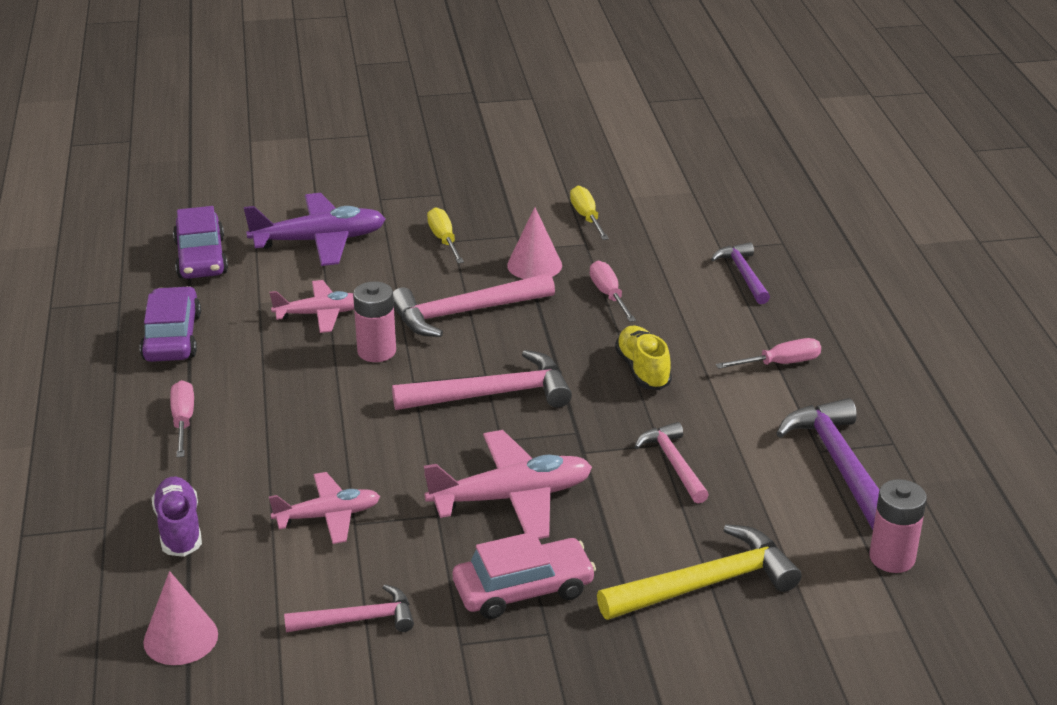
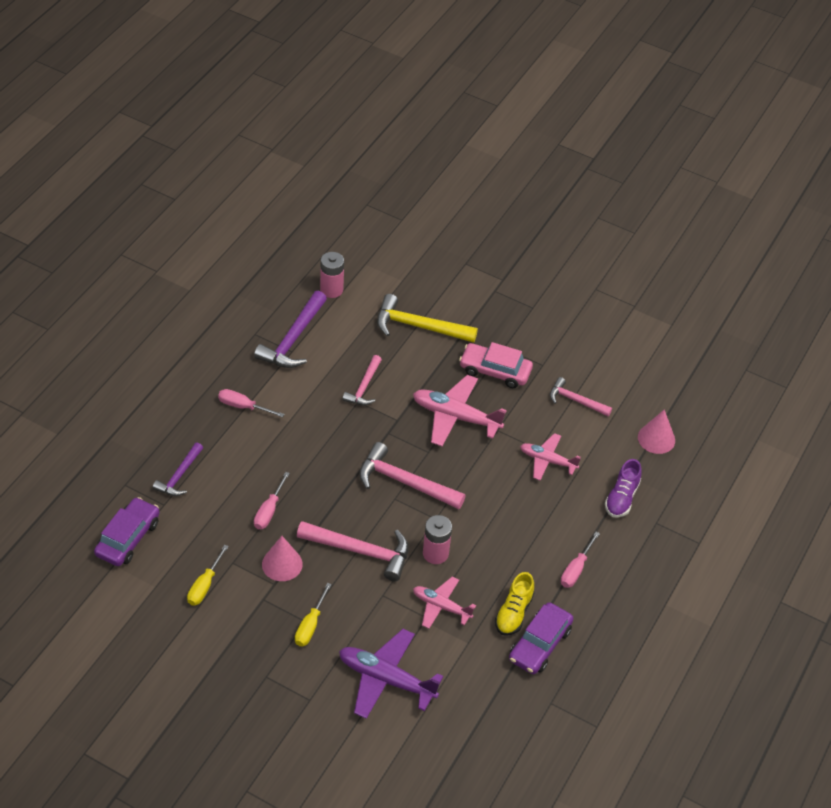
camera: 145 degrees left, 15 degrees up
purple car [173,206,228,279] -> purple car moved to [94,497,160,566]
yellow shoe [615,326,672,390] -> yellow shoe moved to [495,572,535,636]

